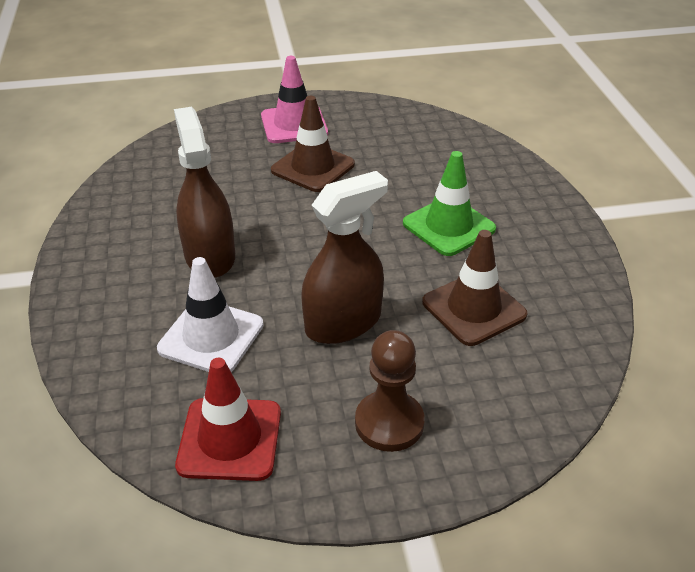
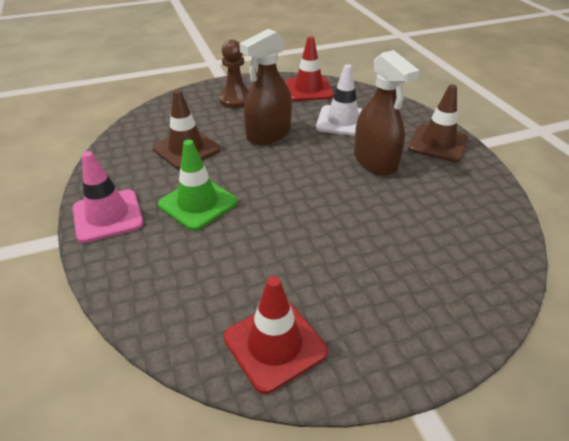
camera: 170 degrees right, 0 degrees up
pink traffic cone [261,56,328,143] -> pink traffic cone moved to [73,151,144,243]
brown traffic cone [271,96,355,192] -> brown traffic cone moved to [408,85,468,162]
none -> red traffic cone [223,276,328,394]

